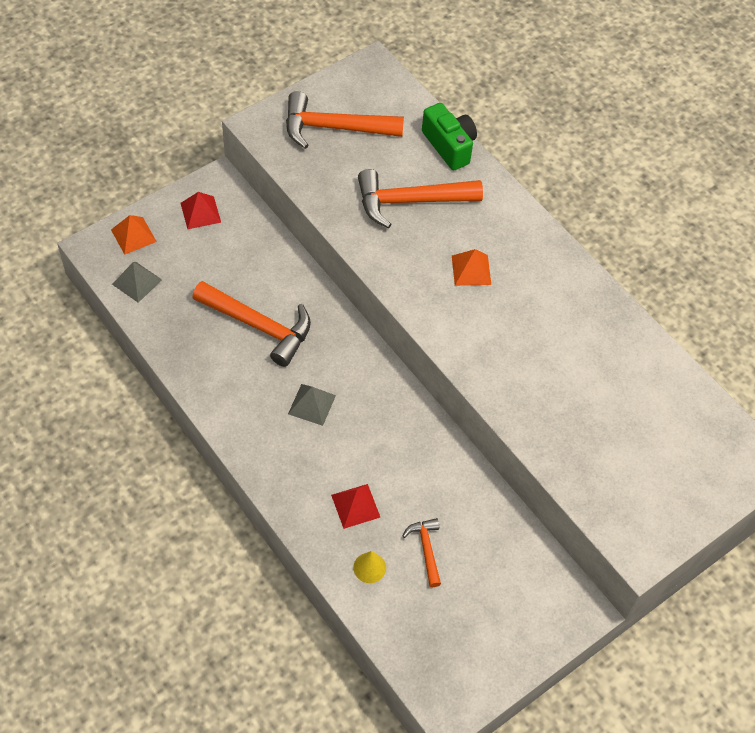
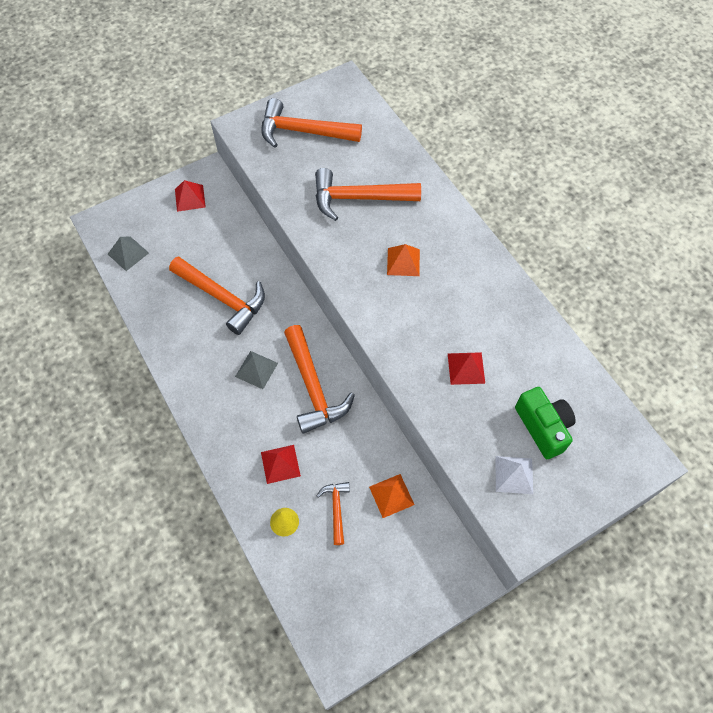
camera: 10 degrees right, 5 degrees up
orange pyramid [111,215,157,255] -> orange pyramid moved to [369,474,415,518]
green camera [422,103,477,170] -> green camera moved to [515,387,576,459]
none -> orange hammer [284,325,355,434]
none -> red pyramid [448,352,485,385]
none -> white pyramid [495,456,533,494]

